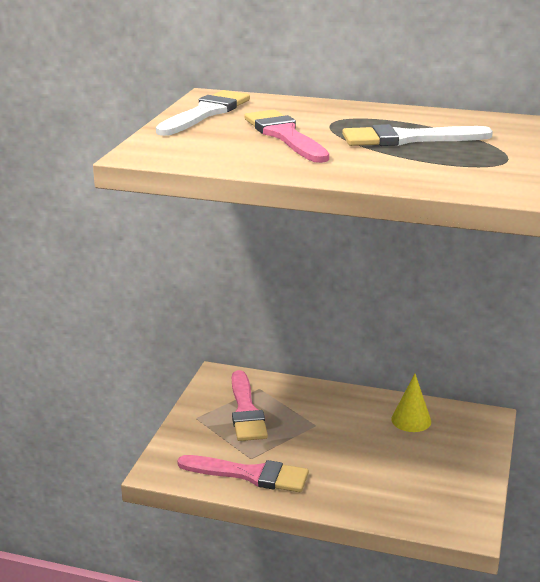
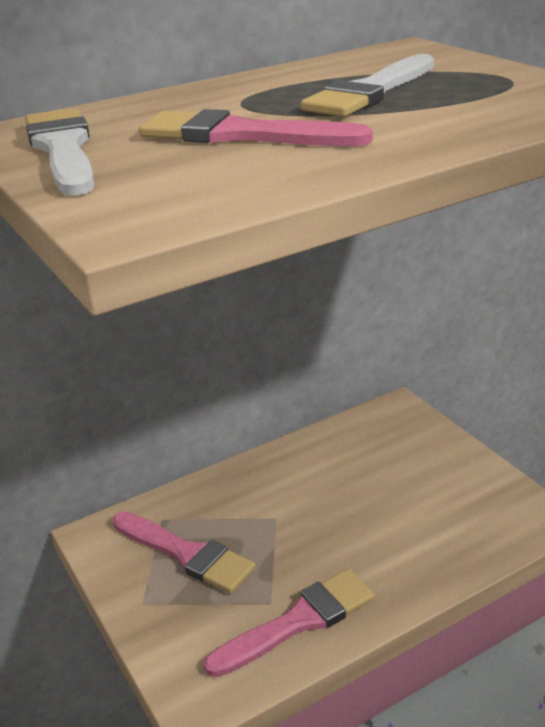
camera: 45 degrees left, 5 degrees up
yellow cone [391,374,431,432] -> none

